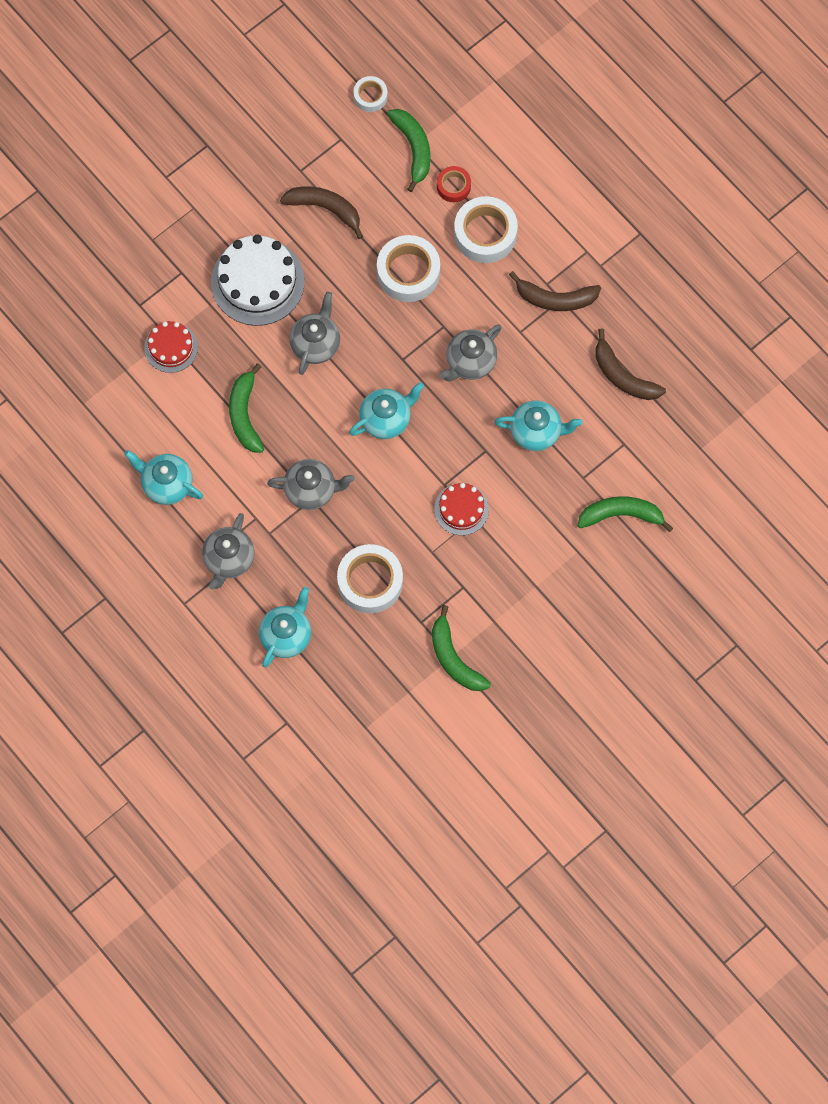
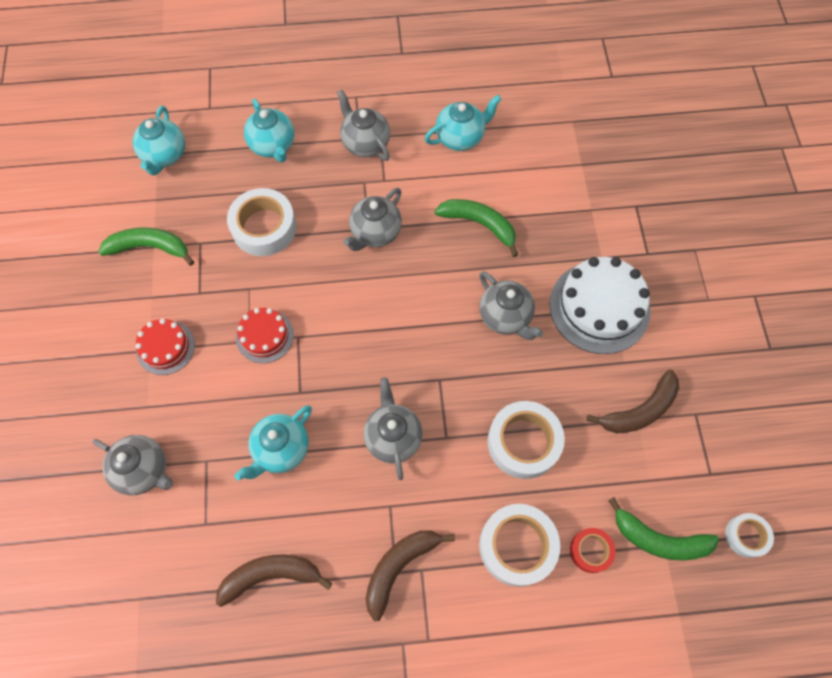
camera: 125 degrees right, 5 degrees down
red cake [144,321,198,373] -> red cake moved to [135,319,195,375]
turquoise teapot [349,382,424,439] -> turquoise teapot moved to [133,106,185,175]
green banana [577,496,673,532] -> grey teapot [93,435,173,496]

